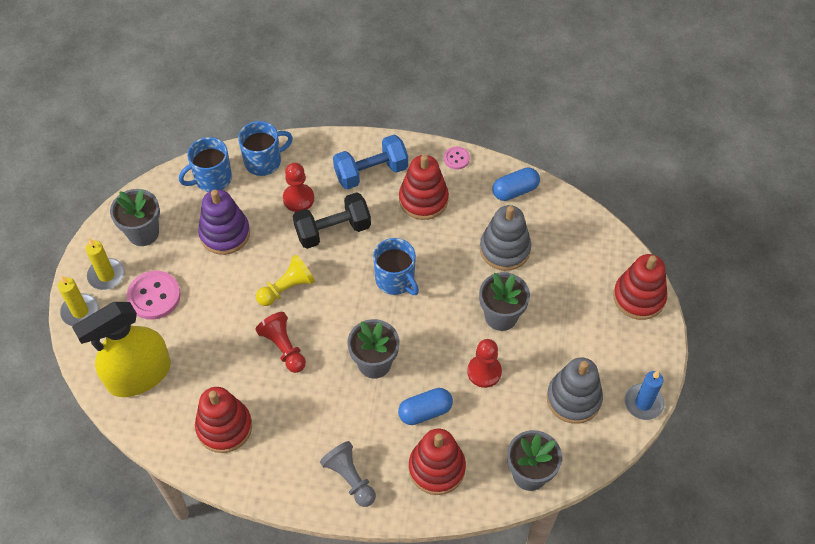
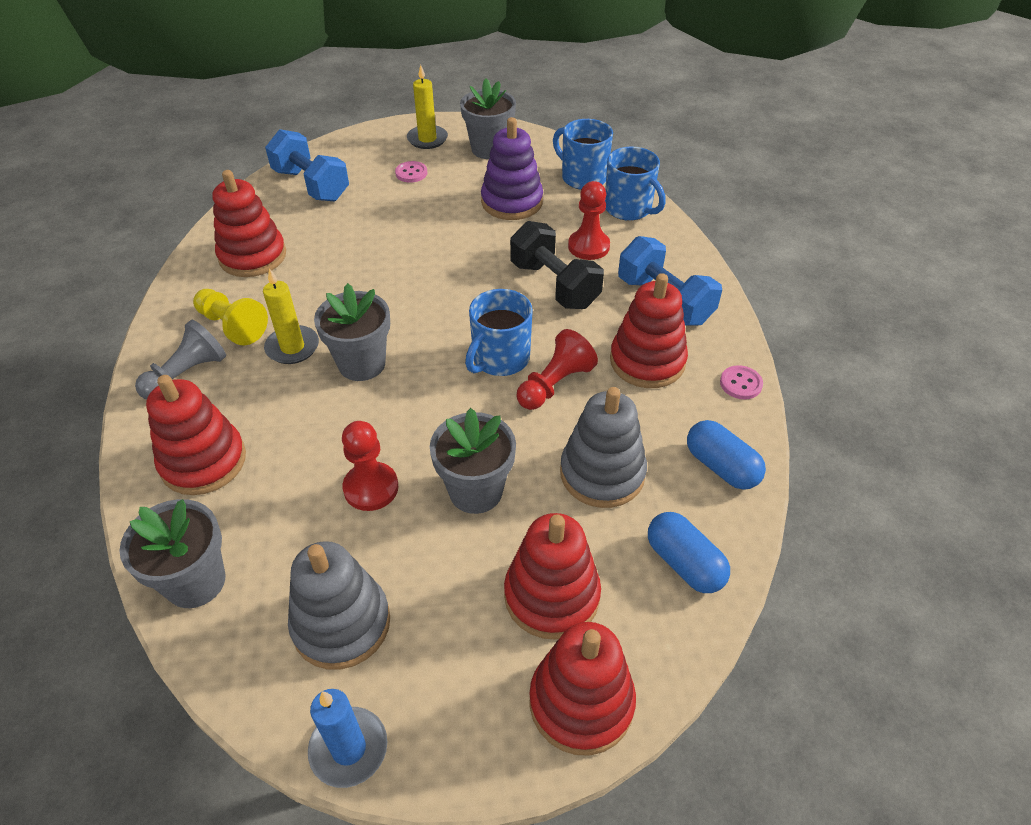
camera: 75 degrees right, 10 degrees down
yellow candle [58,275,99,326] -> yellow candle moved to [263,268,319,364]
yellow spray bottle [72,302,171,397] -> blue dumbbell [265,129,349,201]
pink button [127,271,181,320] -> pink button [395,161,427,183], size x0.53
red pawn [255,312,306,373] -> red pawn moved to [517,329,598,410]
yellow pawn [256,255,315,306] -> yellow pawn moved to [193,289,268,346]
blue capsule [398,388,453,425] -> blue capsule moved to [648,512,730,593]
none -> red stacking toy [504,513,601,640]

